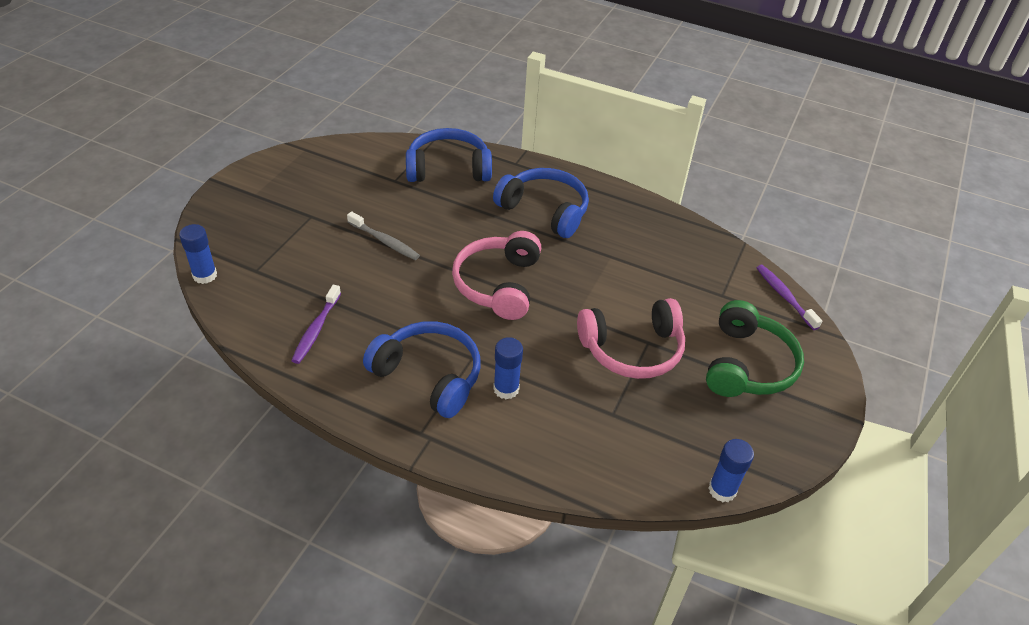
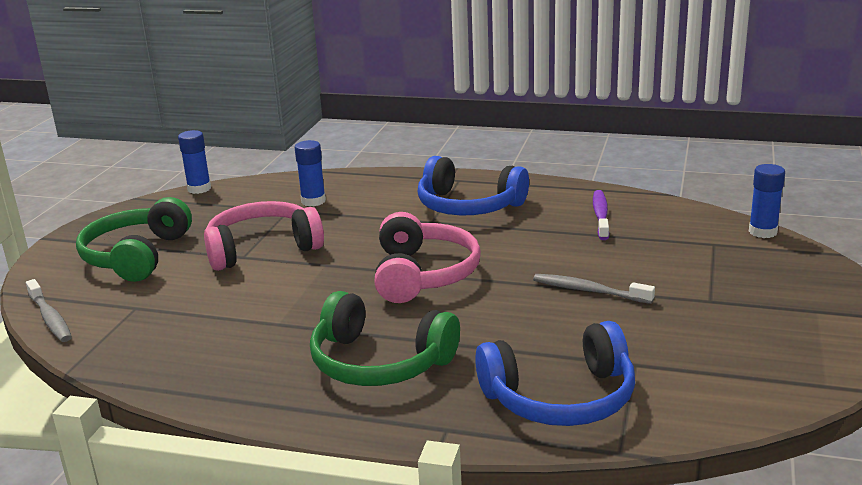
camera: 175 degrees right, 20 degrees down
blue headphones [493,168,589,238] -> green headphones [310,291,460,386]
blue glue stick [493,337,523,399] -> blue glue stick moved to [295,140,326,207]
purple toothbrush [756,265,822,330] -> grey toothbrush [26,279,72,342]

